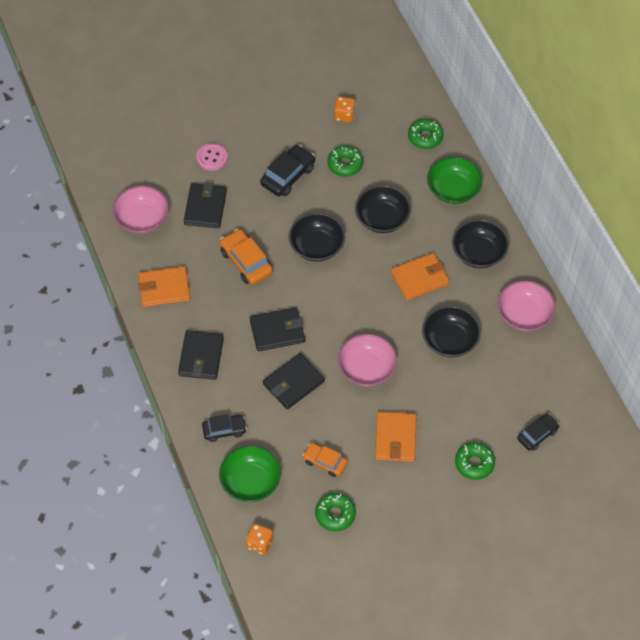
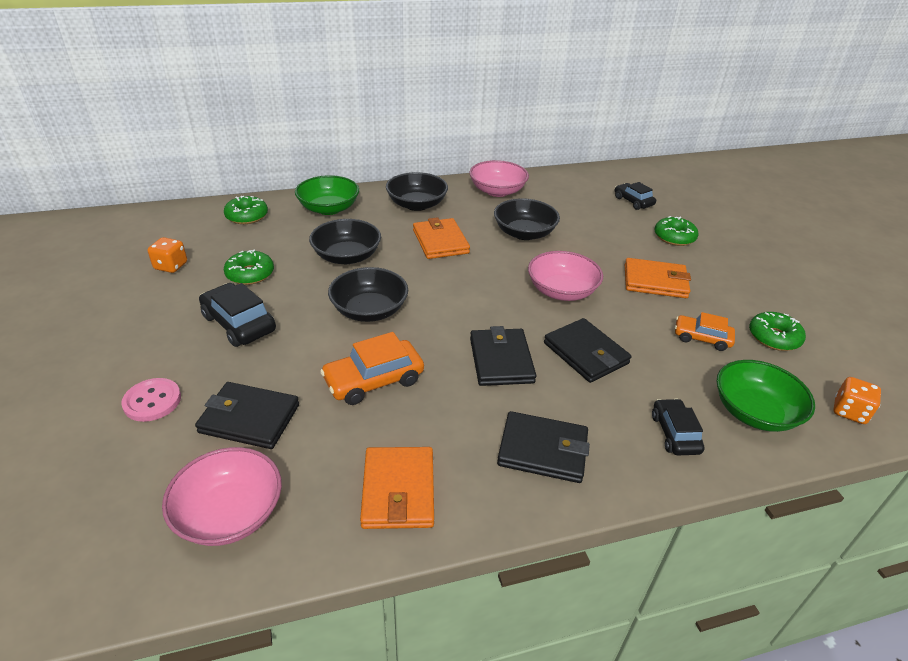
camera: 85 degrees left, 20 degrees down
orange car [302,443,348,477] -> orange car turned 75 degrees clockwise [675,312,735,351]

